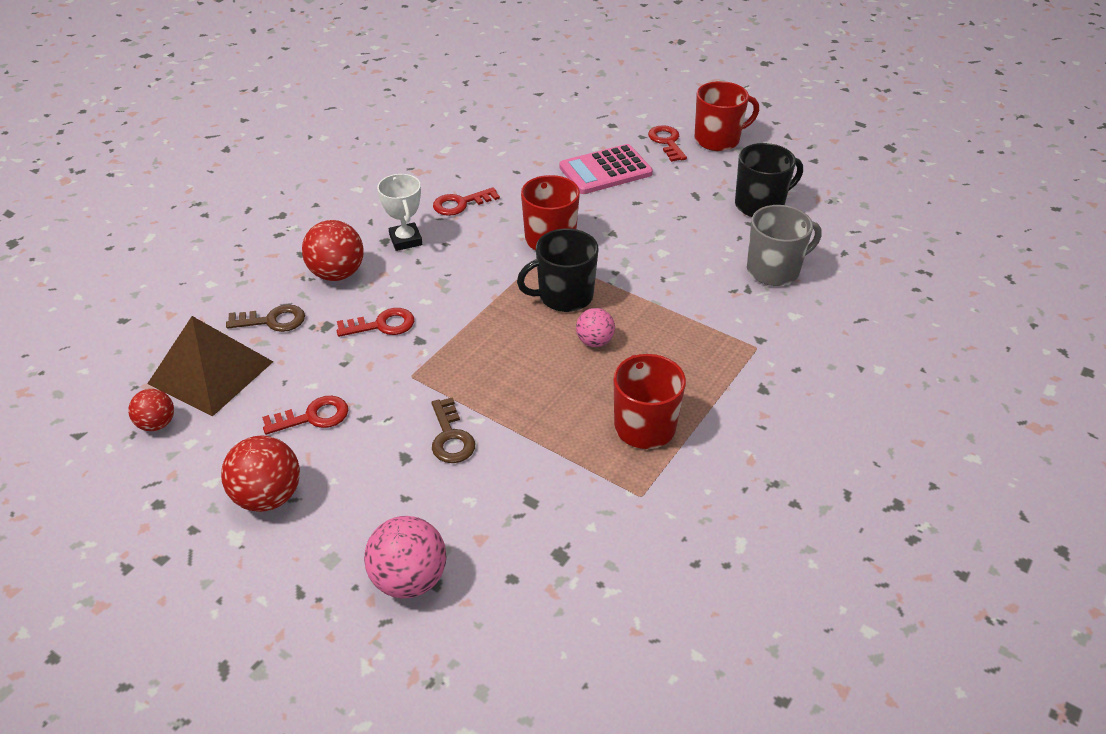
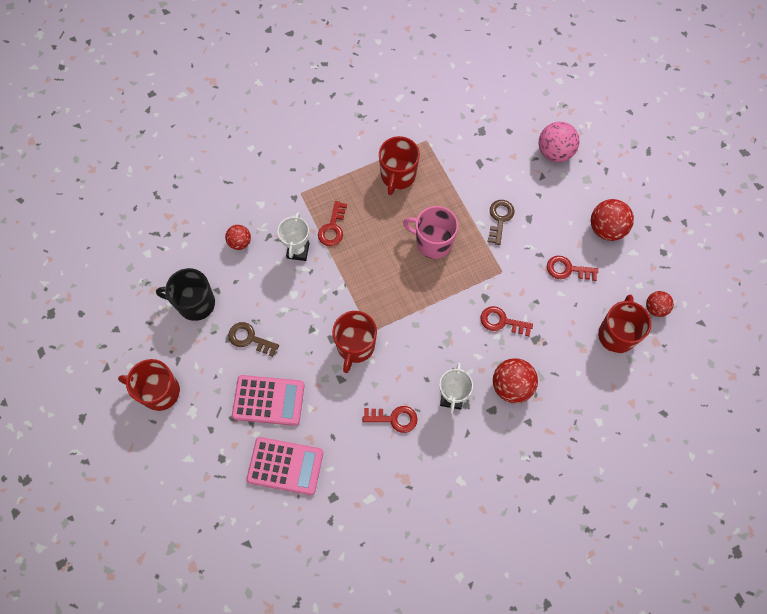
camera: 150 degrees left, 25 degrees up
brown pyramid [147,316,273,417] -> red mug [598,294,651,353]
brown key [226,304,305,332] -> brown key moved to [228,322,279,357]
black mug [517,229,598,312] -> none
pink ball [576,308,615,347] -> none
red key [648,125,687,162] -> red key moved to [318,201,347,246]
grey mug [747,205,822,286] -> red ball [225,225,251,250]
none -> pink calculator [246,437,323,495]
none -> white trophy [278,213,309,261]
none -> pink mug [403,206,458,259]

